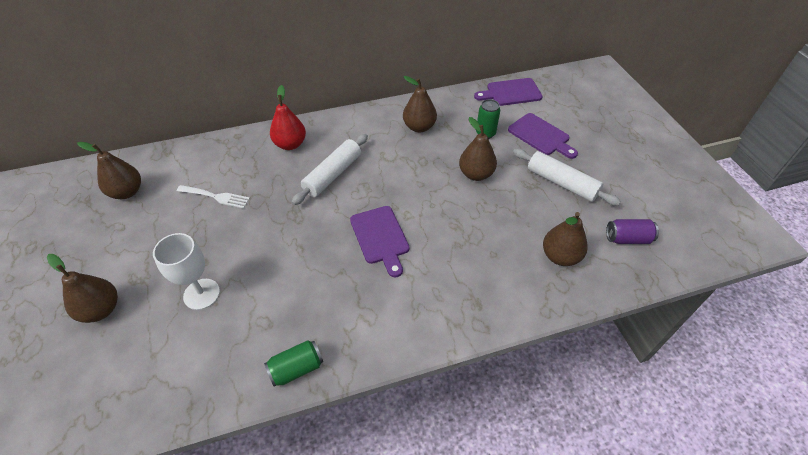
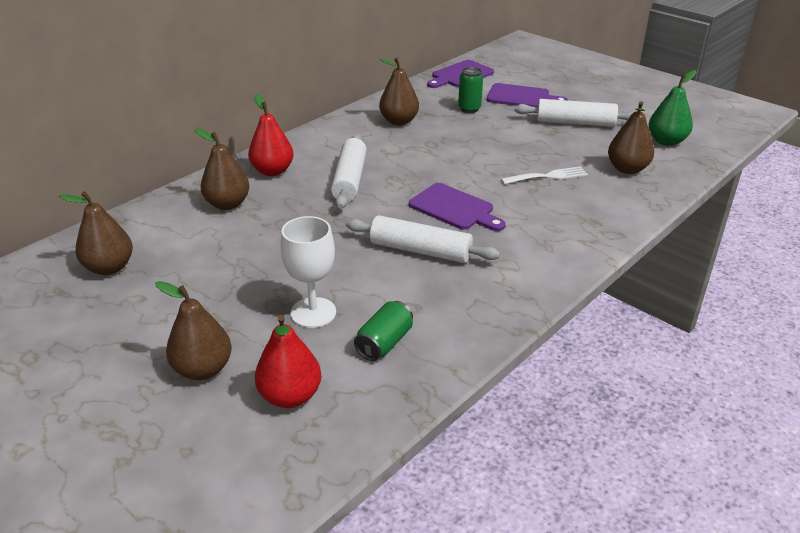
camera: 30 degrees left, 15 degrees down
white fork [177,185,250,209] -> white fork moved to [501,166,588,184]
green can [264,340,323,387] -> green can moved to [354,301,413,361]
brown pear [459,117,497,181] -> brown pear moved to [195,128,249,210]
purple can [606,219,659,244] -> green pear [649,70,696,146]
none -> red pear [255,315,321,408]
none -> white rolling pin [346,215,500,263]

